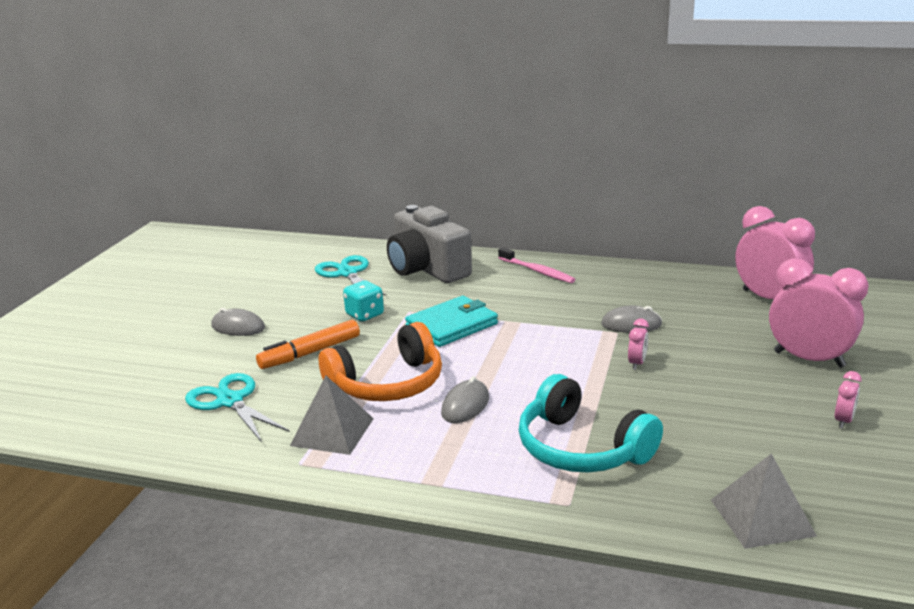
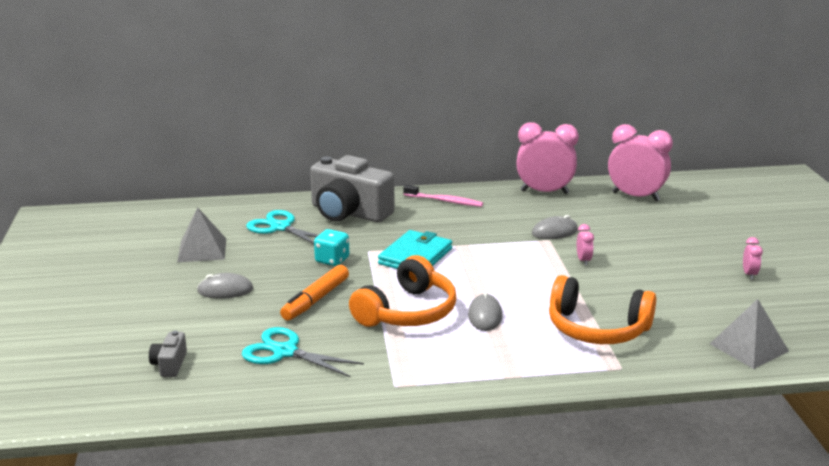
camera: 25 degrees left, 0 degrees up
grey pyramid [290,376,374,455] -> grey pyramid moved to [177,208,226,262]
turquoise headphones [519,374,663,472] -> orange headphones [549,275,656,344]
pink clock [769,258,869,368] -> pink clock moved to [516,122,579,194]
none -> grey camera [149,331,187,377]

